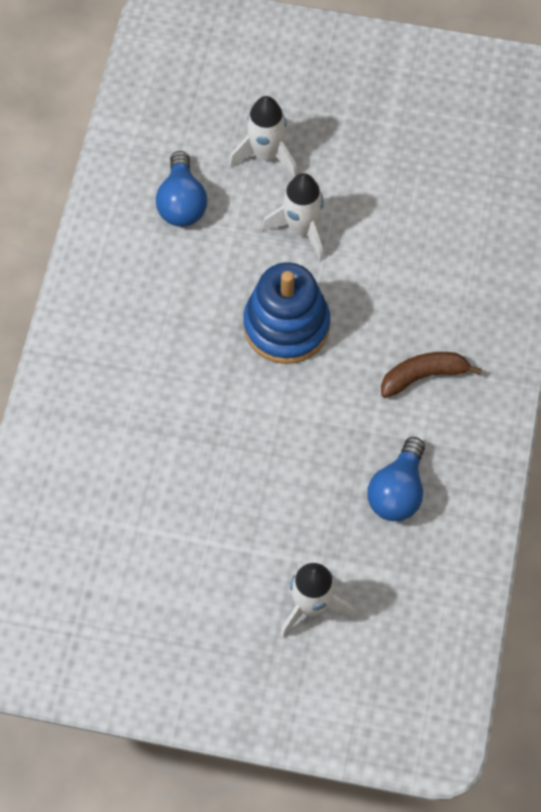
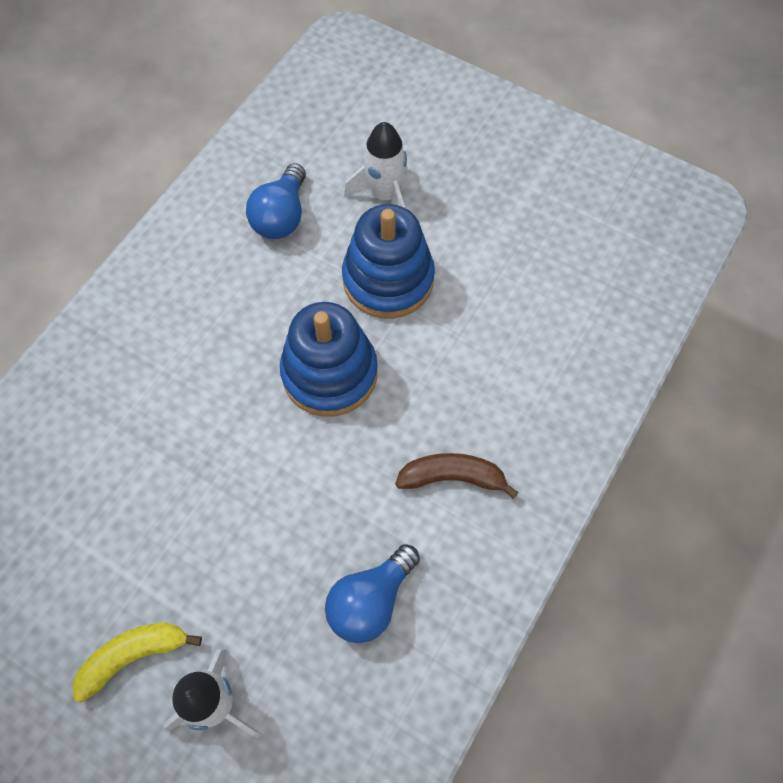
camera: 20 degrees right, 0 degrees up
white rocket [262,173,324,261] -> blue stacking toy [342,204,435,319]
none -> yellow banana [72,622,202,702]

